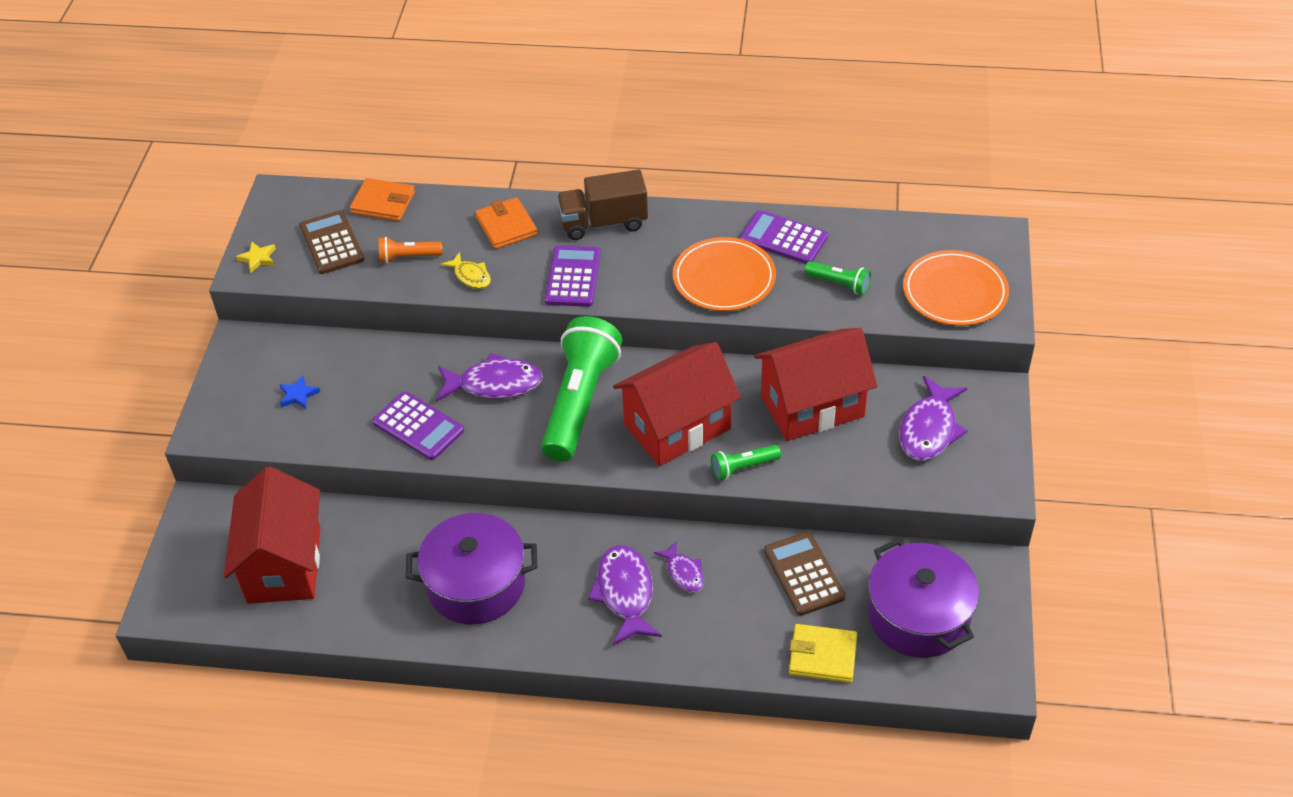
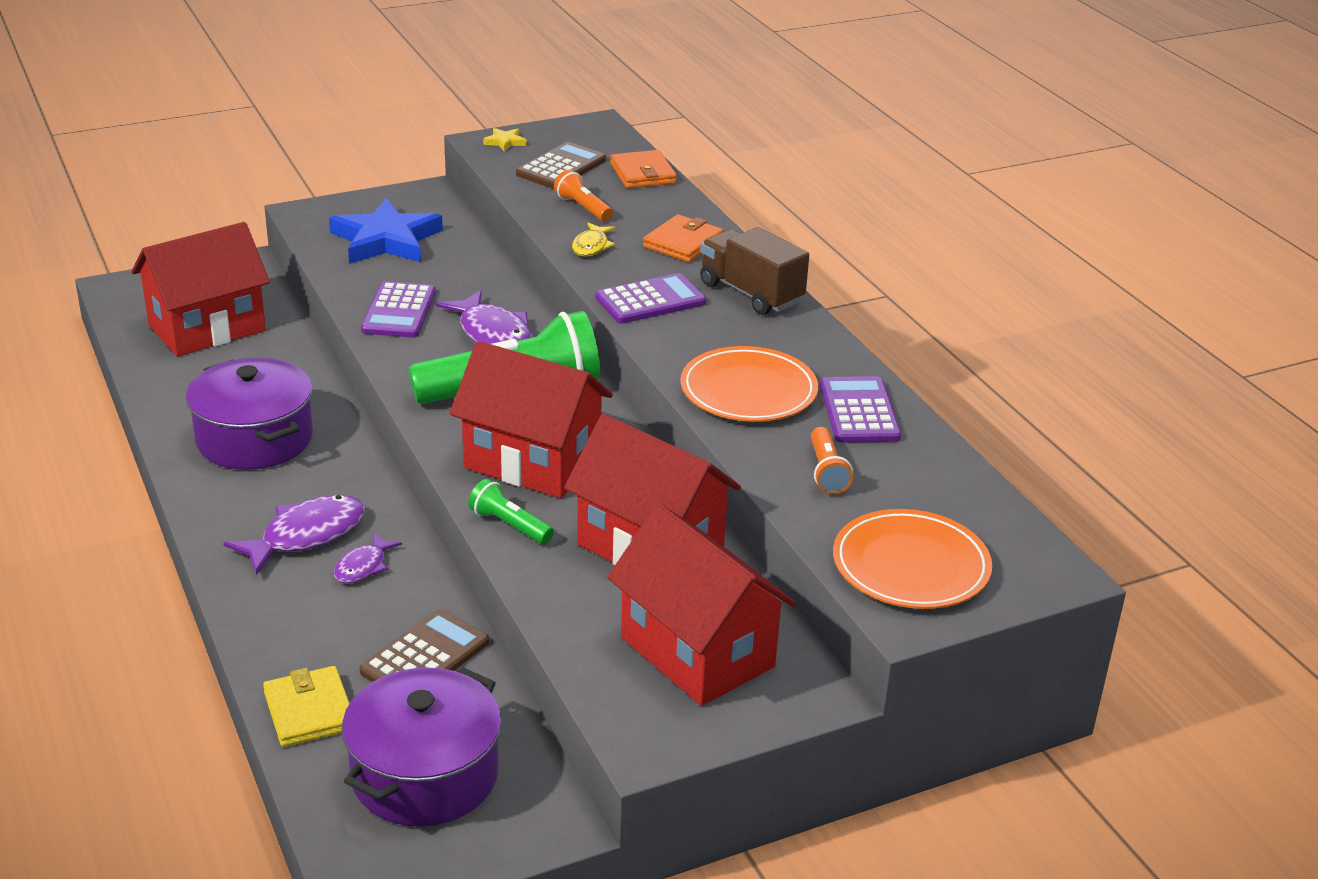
camera: 55 degrees right, 15 degrees down
blue star [279,375,320,409] -> blue star [329,198,443,264], size x2.49
green flashlight [804,261,871,295] -> orange flashlight [811,427,853,494]
purple fish [899,376,968,461] -> red house [607,504,797,706]

